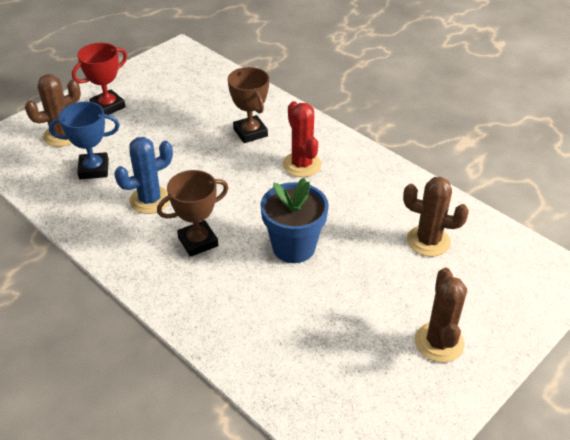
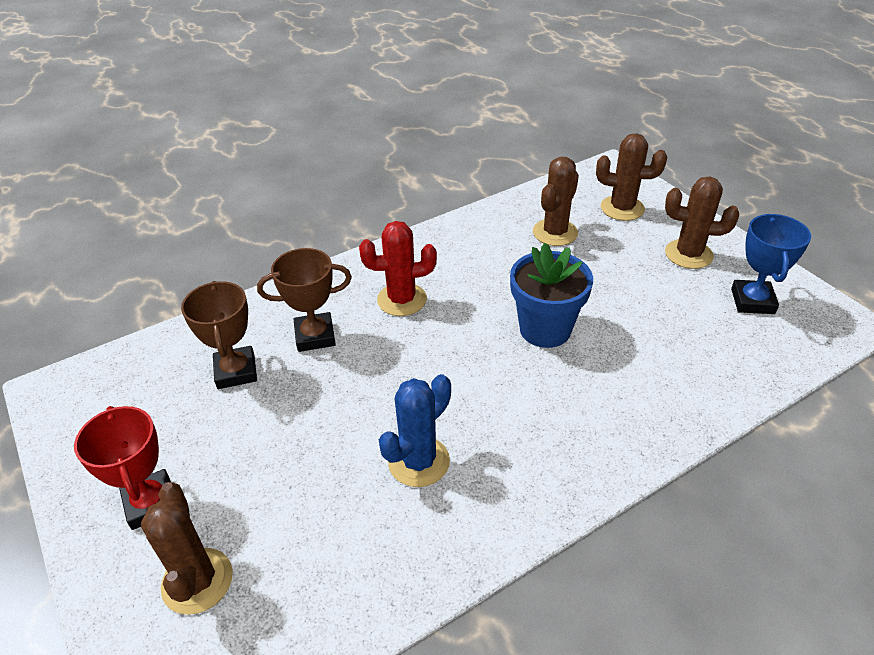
camera: 75 degrees left, 0 degrees up
blue trophy [49,102,120,179] -> blue trophy moved to [731,214,811,314]
blue cactus [114,137,173,214] -> blue cactus turned 60 degrees clockwise [379,374,451,487]
brown trophy [157,170,228,257] -> brown trophy moved to [181,281,257,389]
none -> brown cactus [596,133,667,221]

